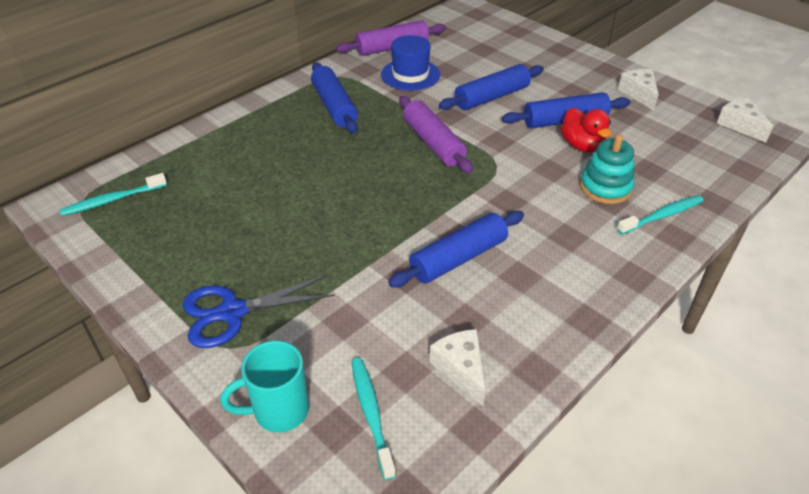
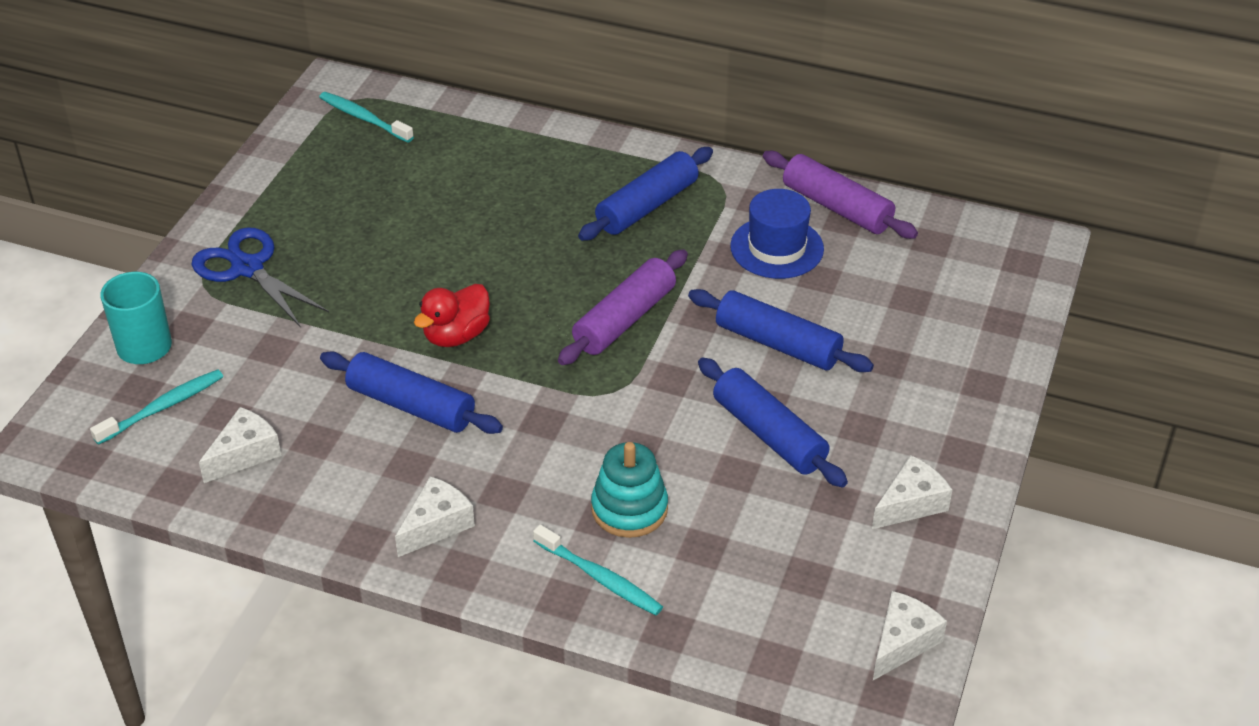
camera: 65 degrees right, 0 degrees up
red duck [561,108,612,153] -> red duck moved to [414,284,490,347]
none -> white cheese [395,476,475,557]

